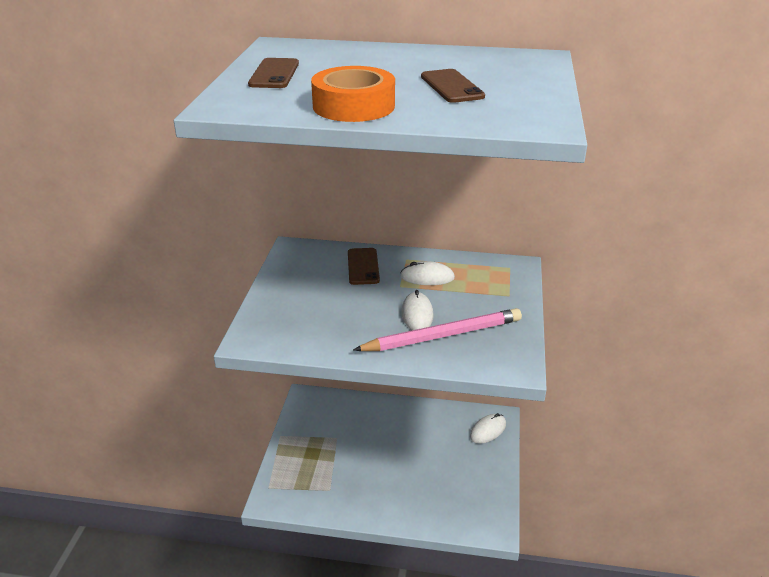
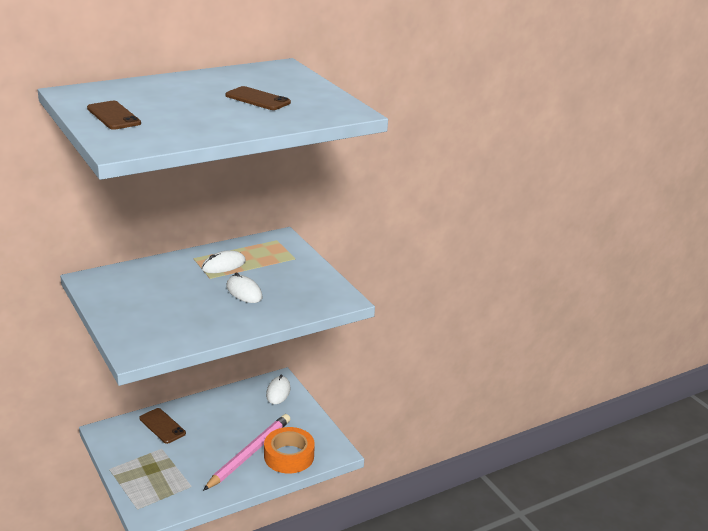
camera: 40 degrees left, 5 degrees down
orange tape [311,66,395,122] -> orange tape moved to [264,427,315,473]
brown phone [348,248,380,285] -> brown phone moved to [139,408,186,444]
pink pencil [353,308,522,351] -> pink pencil moved to [203,414,290,491]

